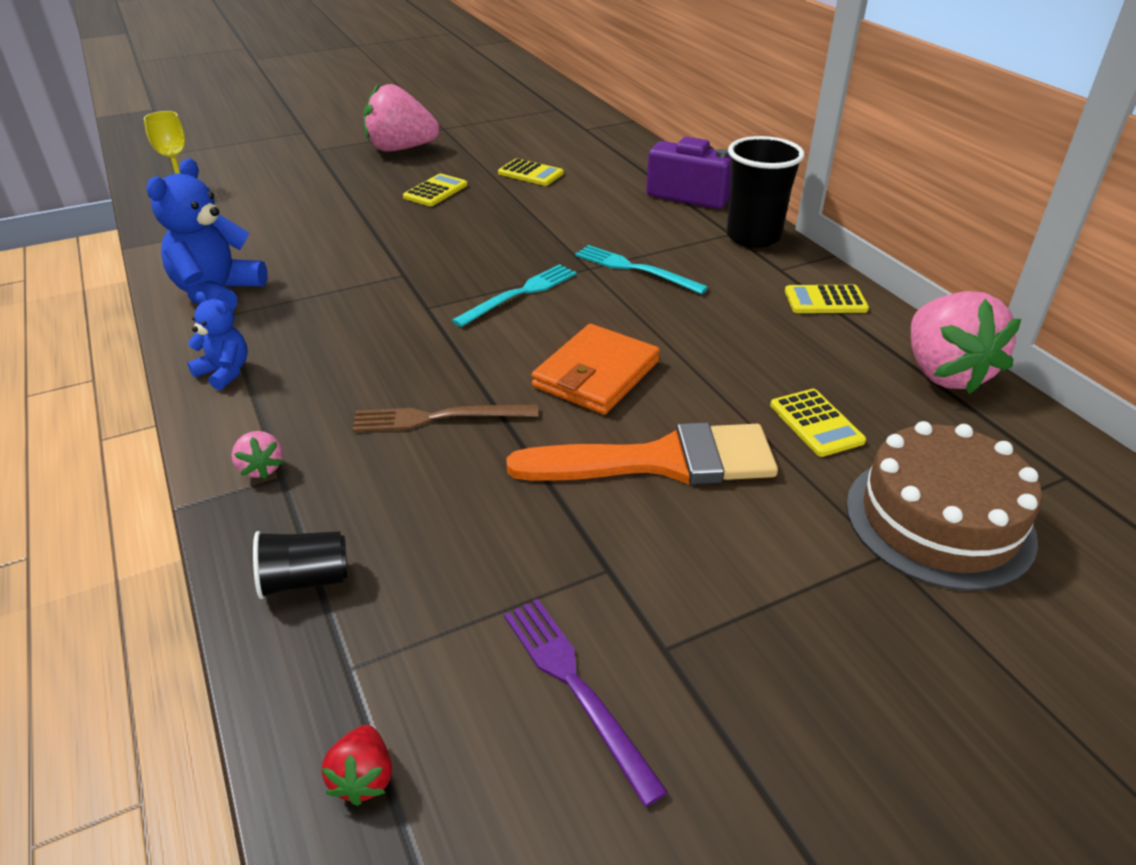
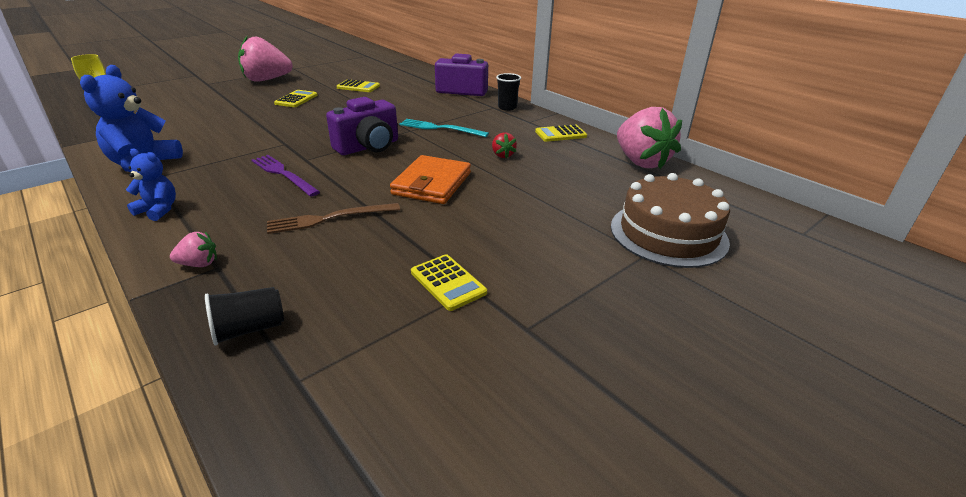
camera: 15 degrees left, 5 degrees down
pink strawberry [232,431,283,479] -> pink strawberry turned 60 degrees counterclockwise [170,232,217,267]
red strawberry [322,725,392,806] -> red strawberry moved to [492,132,517,159]
turquoise fork [452,264,577,327] -> purple camera [326,97,398,155]
purple fork [504,599,668,807] -> purple fork moved to [252,155,320,197]
orange brush [506,422,778,485] -> none
black cup [726,136,804,248] -> black cup [496,73,521,111], size x0.56
yellow calculator [770,389,866,457] -> yellow calculator moved to [411,254,487,311]

